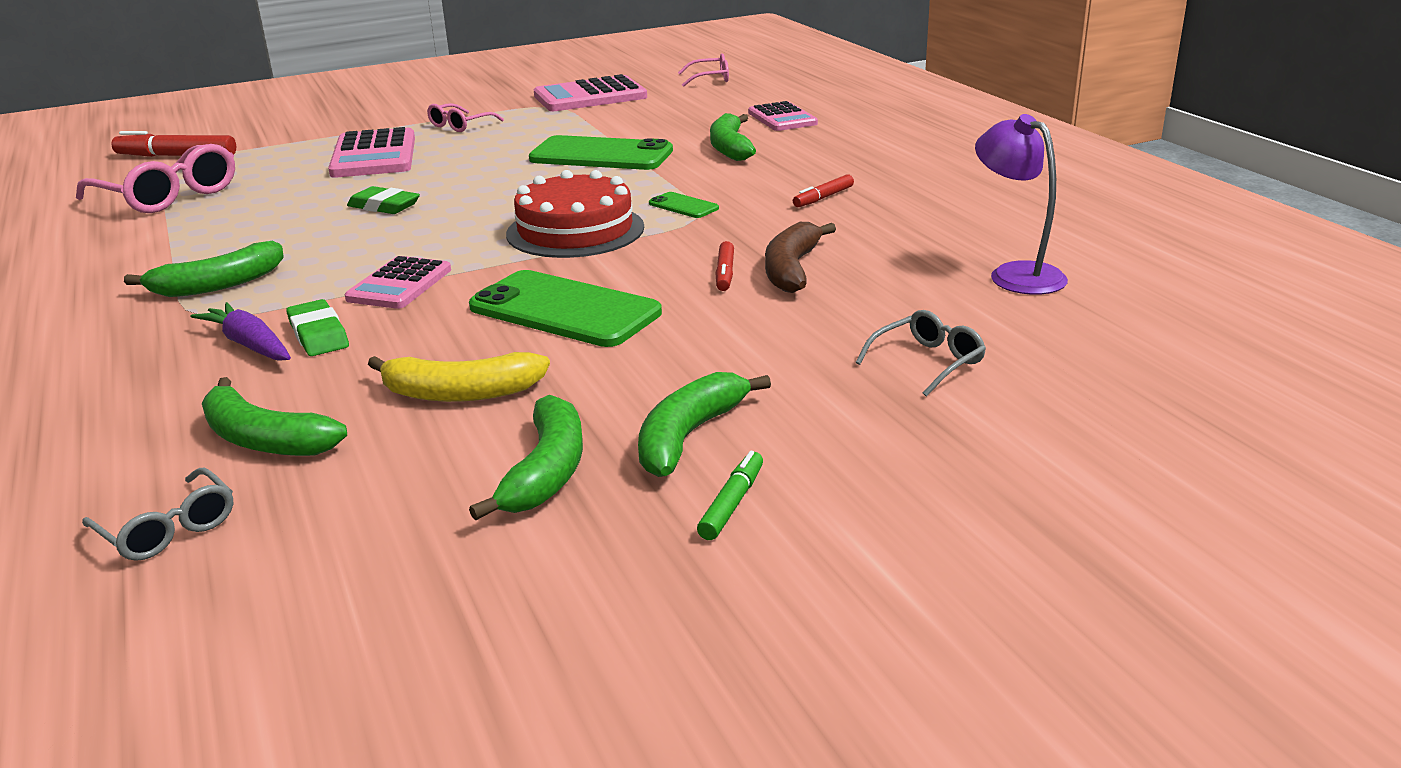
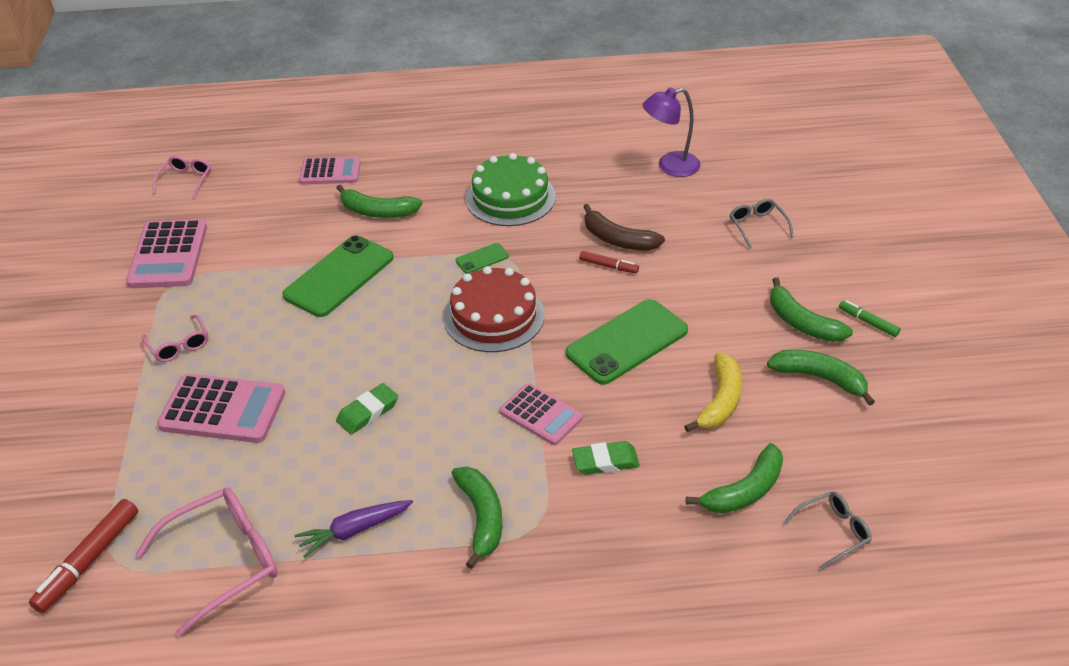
camera: 70 degrees left, 15 degrees up
purple carrot [190,302,291,361] -> purple carrot moved to [295,500,413,557]
red marker [793,174,854,207] -> green cake [465,153,556,226]

